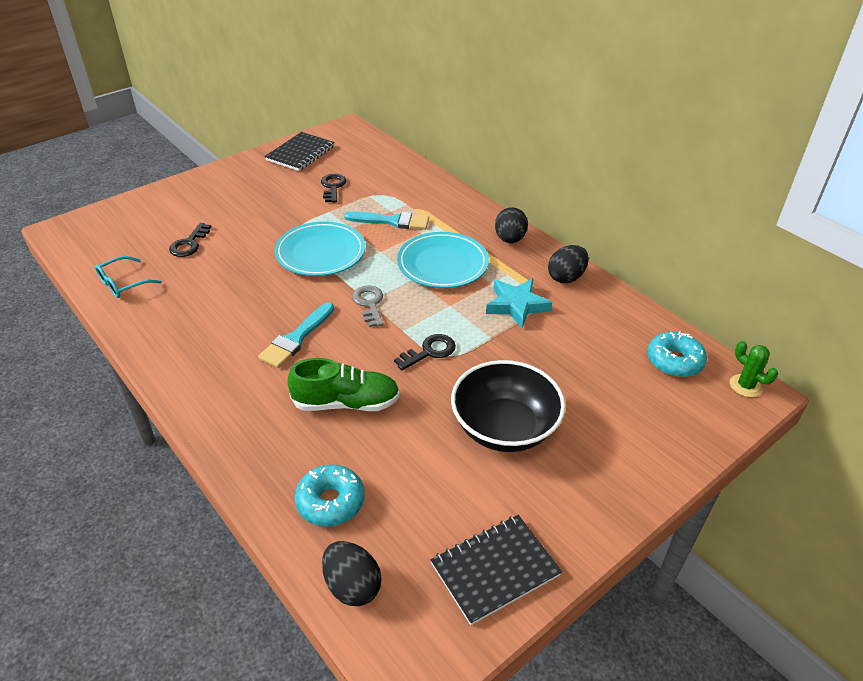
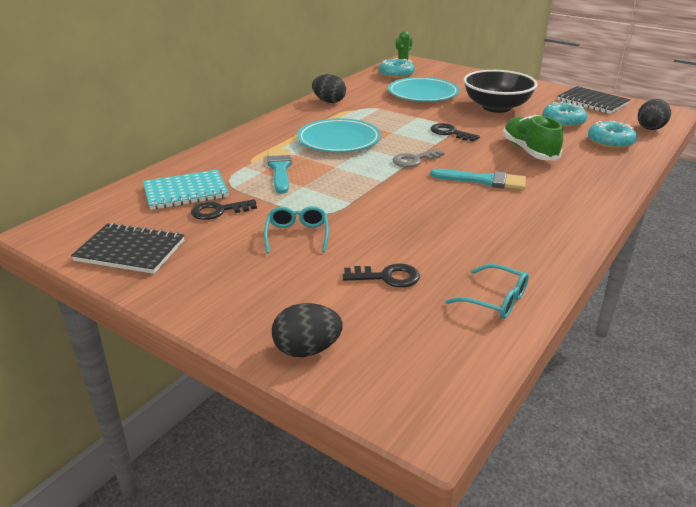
camera: 105 degrees left, 10 degrees down
turquoise plate [274,221,365,276] -> turquoise plate moved to [388,77,459,102]
turquoise star [486,279,552,328] -> none
black egg [495,207,528,243] -> black egg moved to [272,303,343,357]
none -> turquoise notebook [143,169,229,210]
none -> turquoise glasses [264,206,329,253]
none -> turquoise donut [543,102,587,128]

